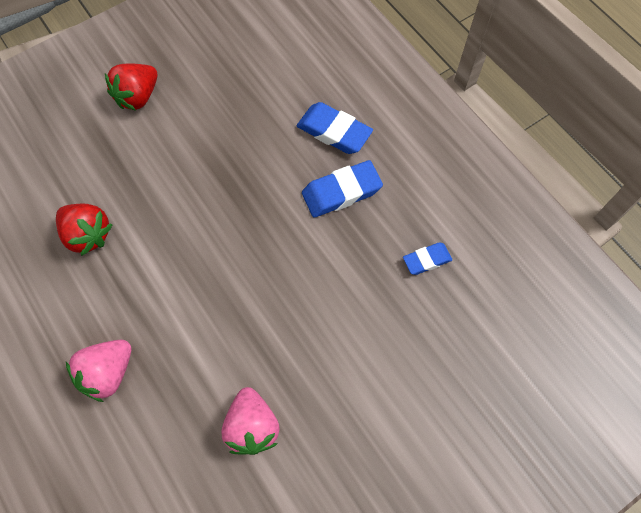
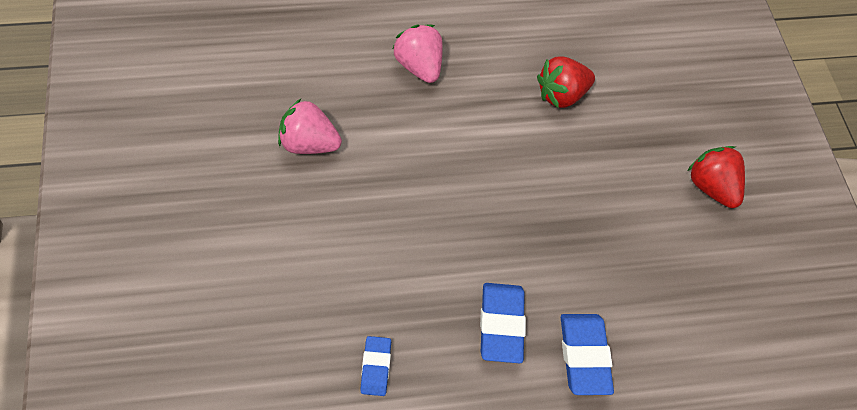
camera: 110 degrees right, 10 degrees down
blue eraser [297,102,373,154] -> blue eraser turned 60 degrees counterclockwise [561,314,614,395]

